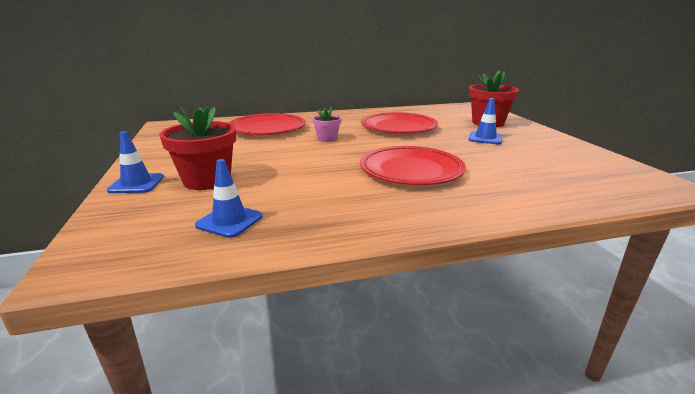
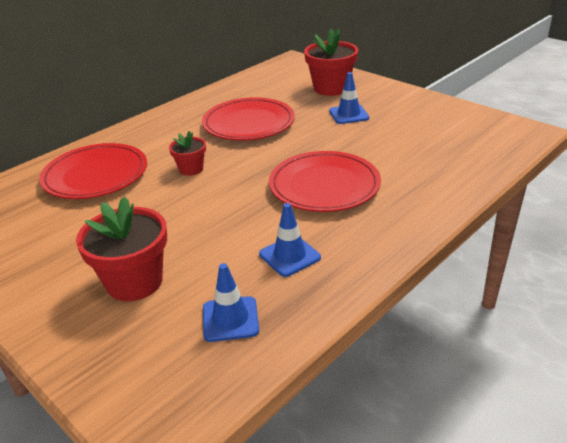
camera: 30 degrees left, 10 degrees up
blue traffic cone [107,131,164,193] -> blue traffic cone moved to [259,203,321,277]
pink flower pot [312,107,342,142] -> red flower pot [169,131,206,176]

